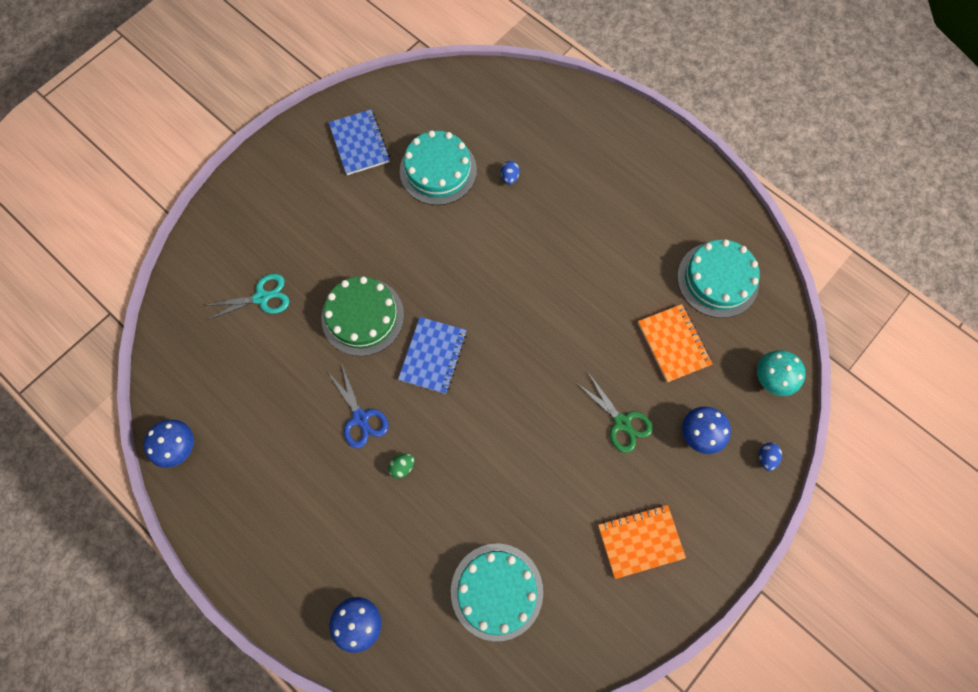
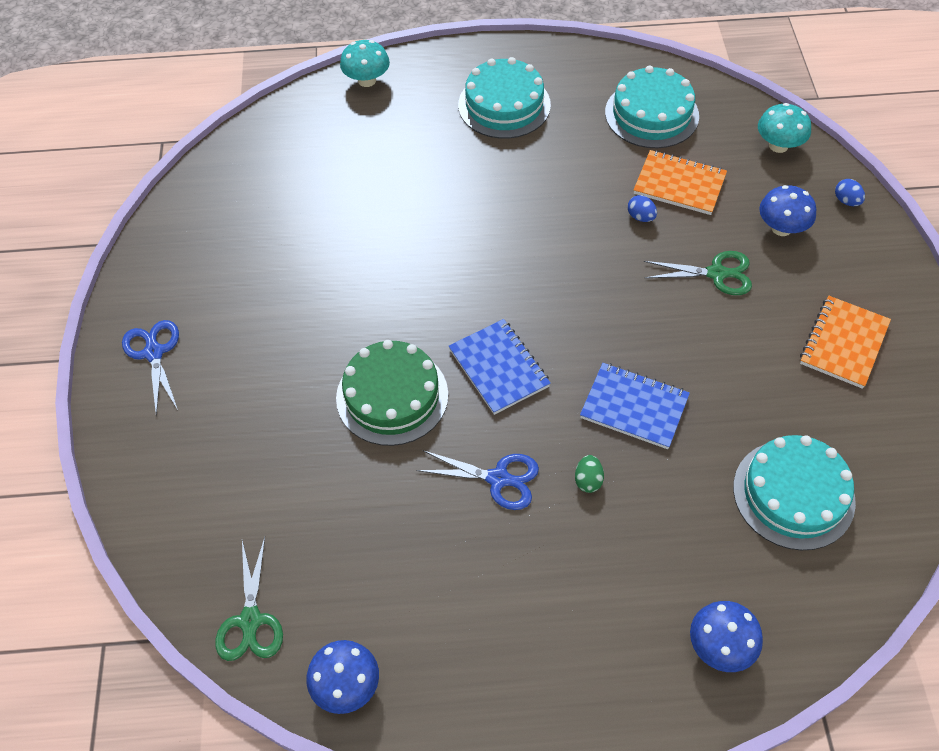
camera: 45 degrees left, 15 degrees down
turquoise scissors [203,274,290,320] -> none
blue notebook [328,109,390,175] -> blue notebook moved to [580,363,690,449]
turquoise cake [400,130,477,205] -> turquoise cake moved to [458,57,551,139]
blue egg [501,161,520,185] -> blue egg moved to [628,195,657,222]
none -> blue scissors [122,320,179,415]
none -> green scissors [215,537,283,661]
none -> turquoise mushroom [340,40,390,87]

